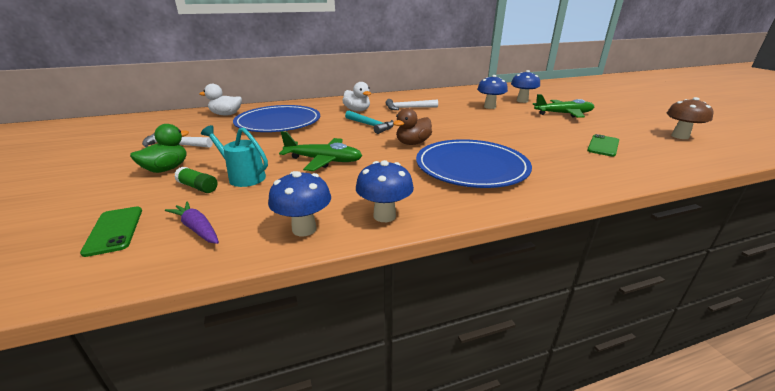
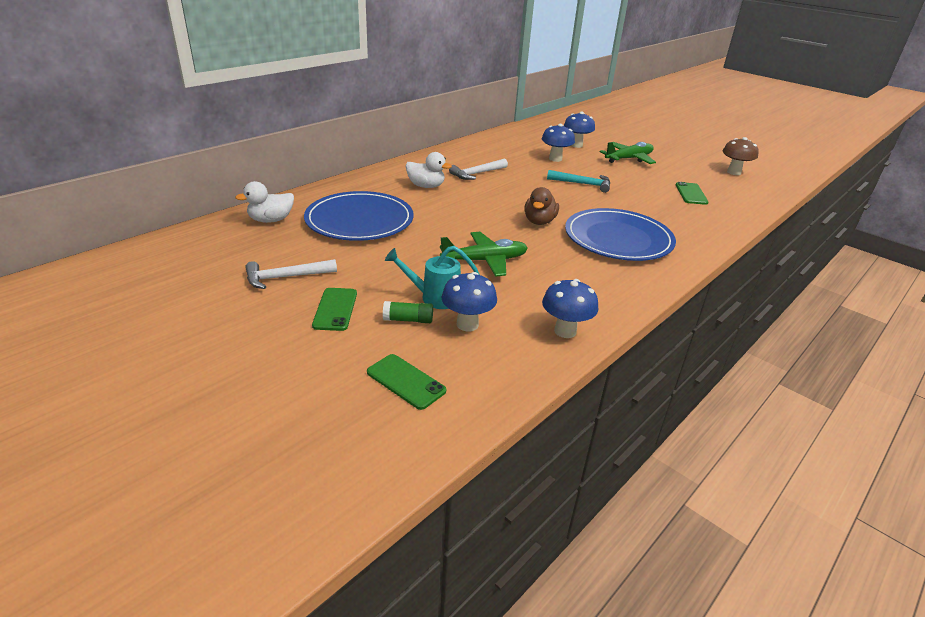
camera: 30 degrees left, 5 degrees up
green duck [130,124,189,173] -> green phone [312,288,357,331]
purple carrot [165,201,219,244] -> none
turquoise hammer [345,111,394,134] -> turquoise hammer moved to [547,170,610,193]
blue mushroom [356,160,414,222] -> blue mushroom moved to [441,272,497,331]

